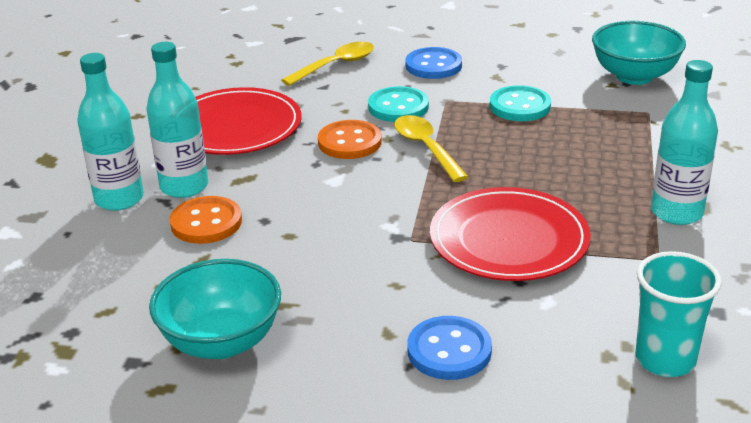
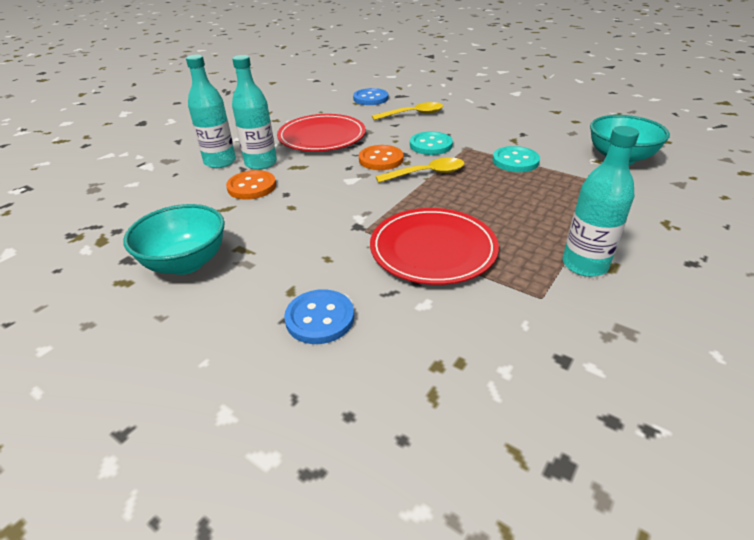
camera: 25 degrees right, 5 degrees up
yellow spoon [394,115,468,182] -> yellow spoon turned 75 degrees clockwise [375,157,465,183]
blue button [405,47,462,79] -> blue button moved to [353,88,388,105]
turquoise cup [635,251,722,377] -> none

